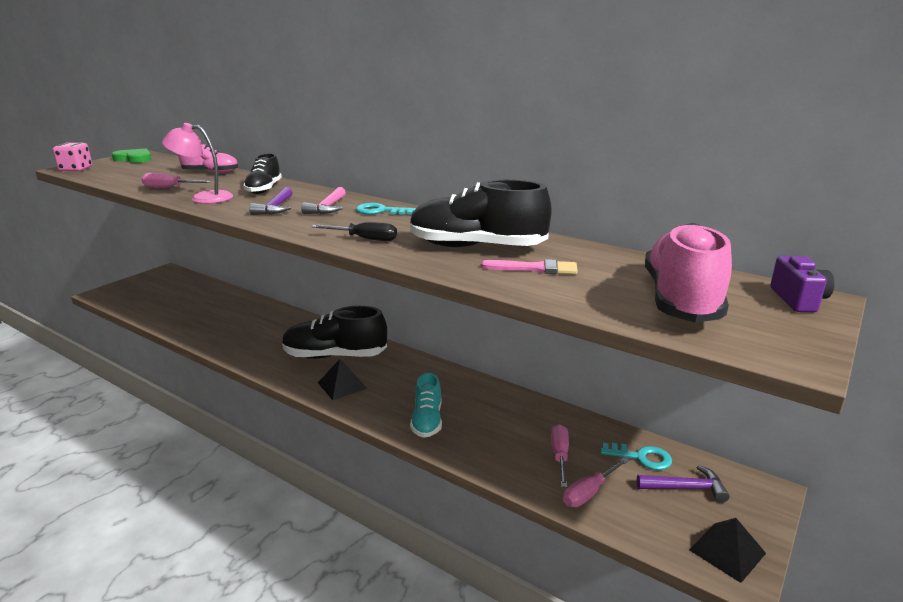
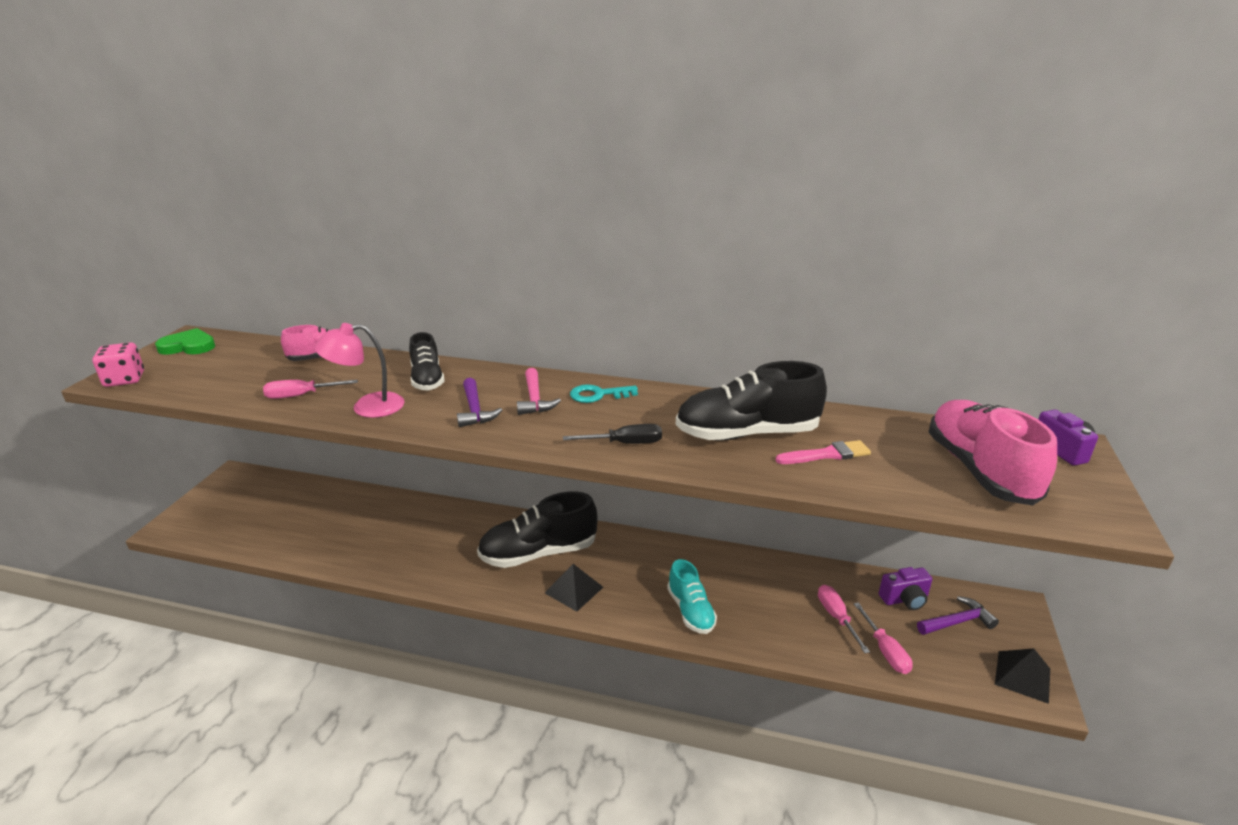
camera: 20 degrees left, 5 degrees up
pink screwdriver [563,458,629,507] -> pink screwdriver turned 45 degrees counterclockwise [854,602,913,674]
turquoise key [601,443,672,470] -> purple camera [879,567,932,610]

